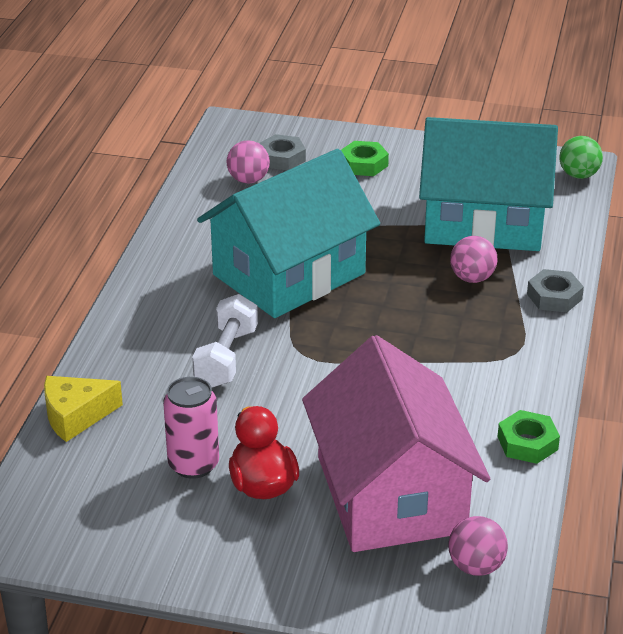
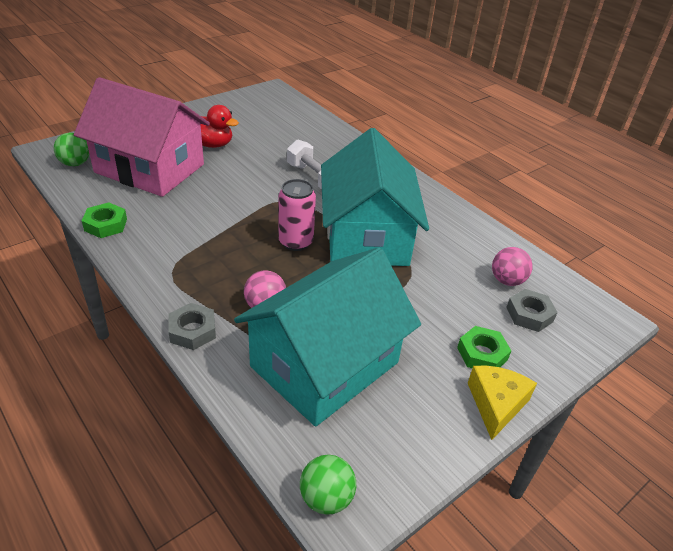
camera: 125 degrees right, 5 degrees up
yellow cheese [44,376,123,442] -> yellow cheese moved to [468,366,537,440]
pink can [163,377,219,479] -> pink can moved to [278,179,316,251]
pink ball [448,516,508,576] -> green ball [54,133,89,166]

